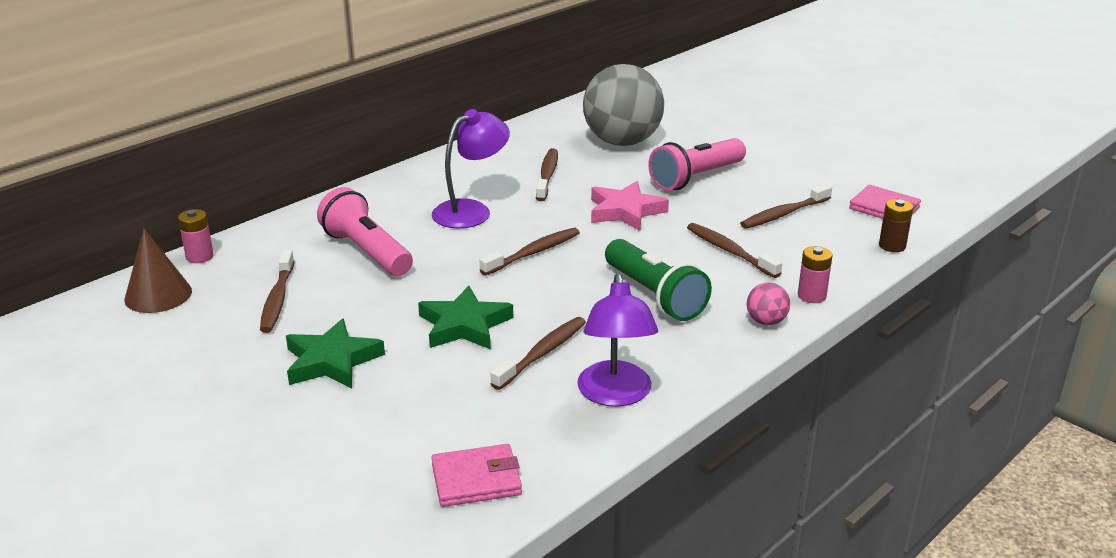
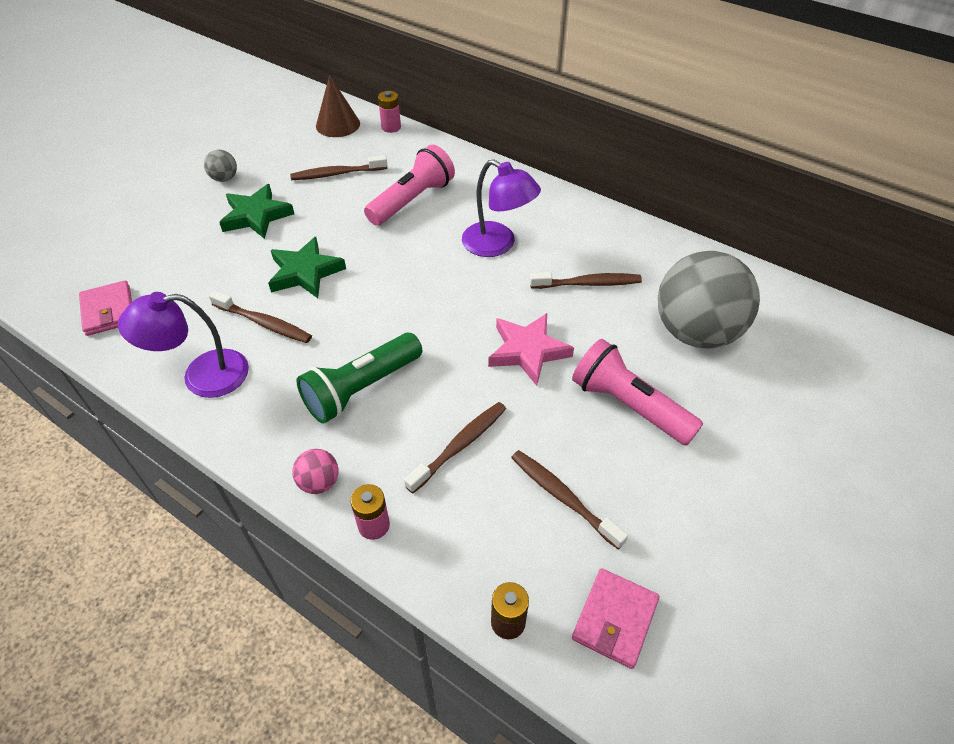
camera: 80 degrees right, 20 degrees up
brown toothbrush [480,228,580,275] -> none
none -> grey ball [204,150,237,182]

